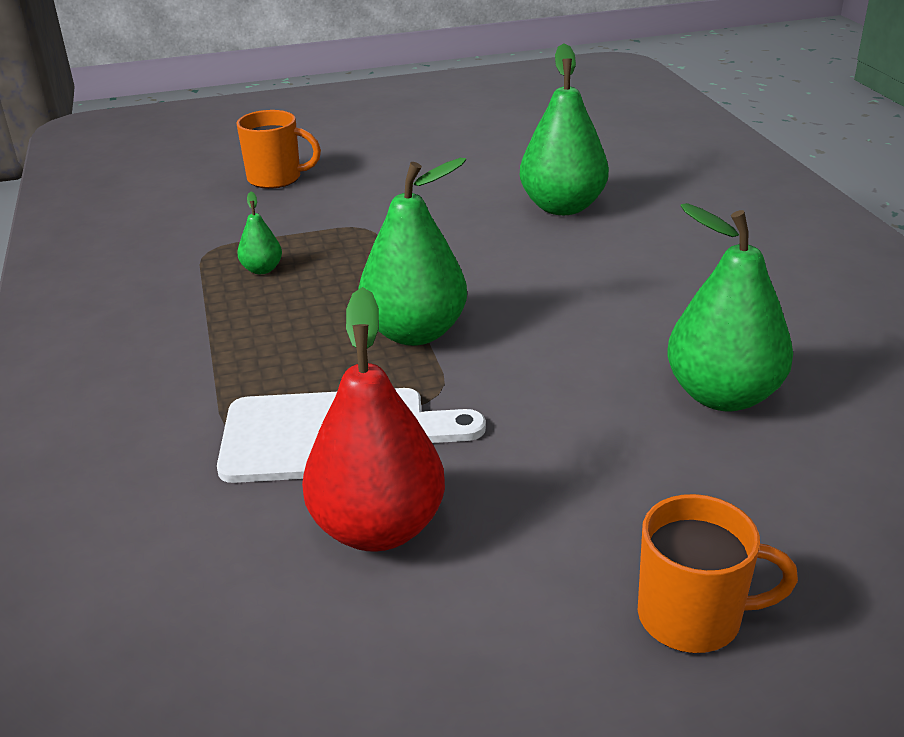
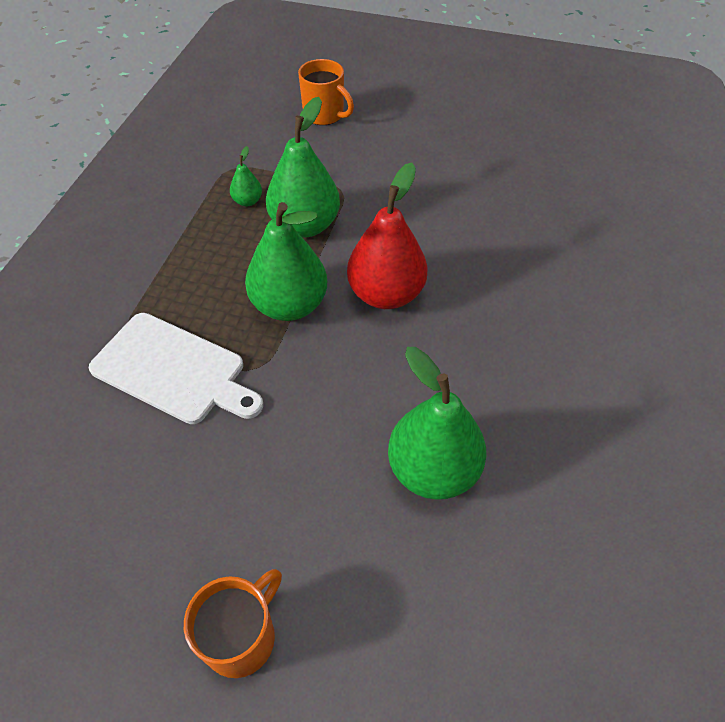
camera: 30 degrees right, 20 degrees up
red pear [302,287,445,552] -> red pear moved to [347,163,428,309]
green pear [520,43,609,215] -> green pear moved to [266,97,340,238]
orange mug [638,494,798,653] -> orange mug turned 90 degrees counterclockwise [184,569,282,678]

